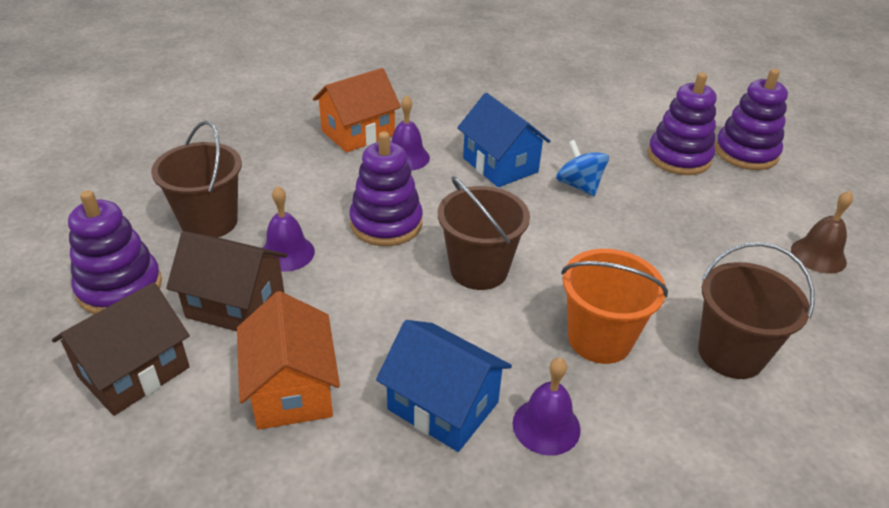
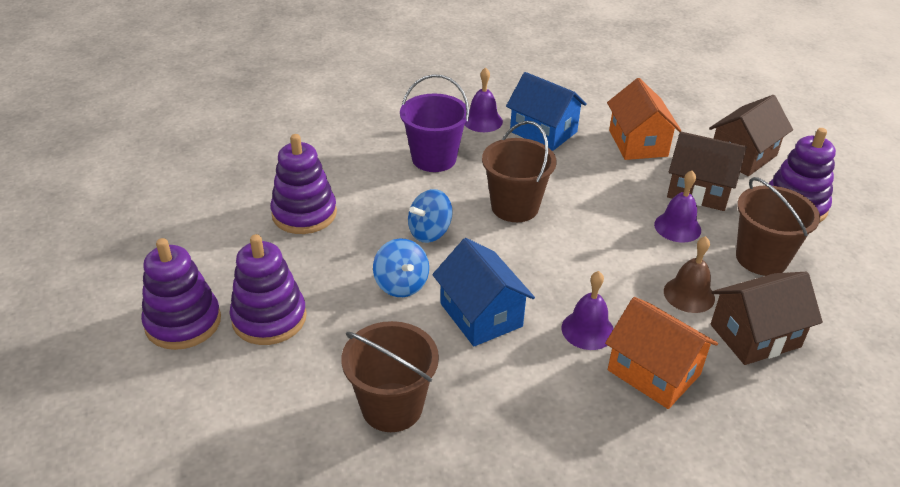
camera: 175 degrees left, 0 degrees up
orange house [313,68,401,153] -> orange house turned 75 degrees clockwise [605,297,718,409]
purple stacking toy [349,131,423,246] -> purple stacking toy moved to [270,134,337,234]
orange bucket [561,249,668,364] -> purple bucket [400,74,469,172]
brown bucket [698,242,815,379] -> brown bucket moved to [341,321,439,432]
brown bell [791,191,853,274] -> brown bell moved to [664,236,715,313]
none -> blue spinning top [408,189,453,243]
none -> brown house [711,272,823,365]

